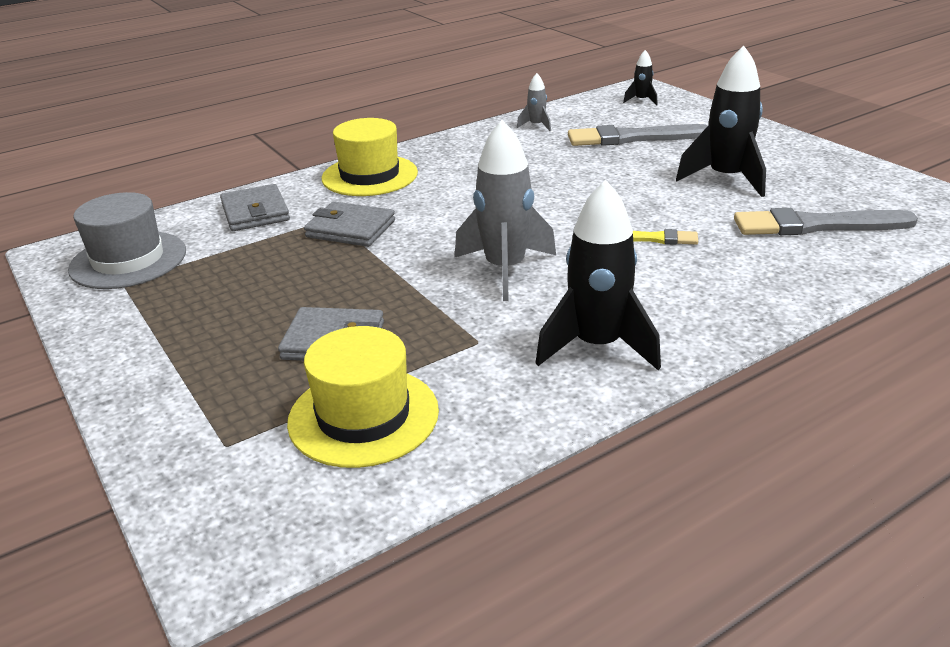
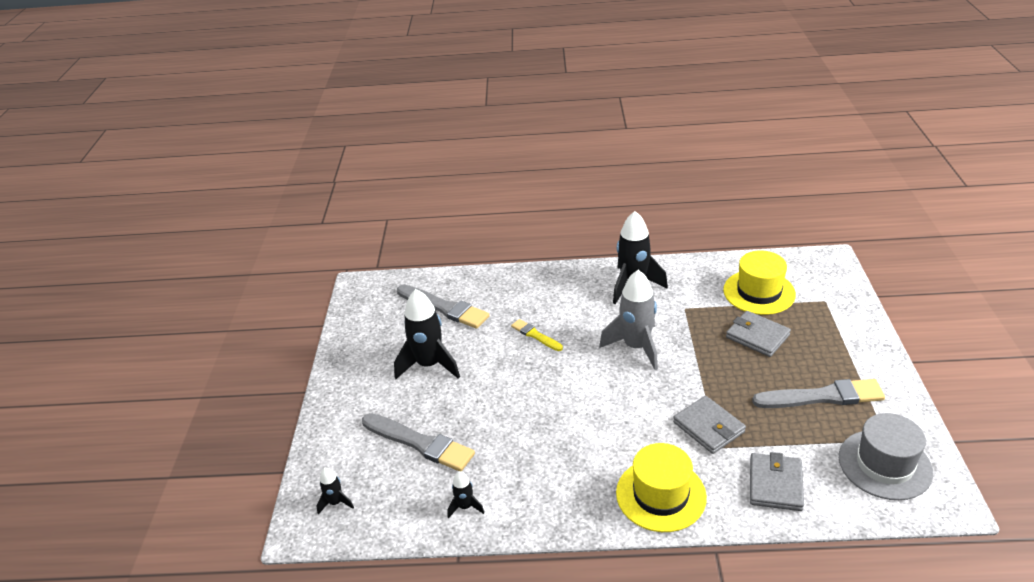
camera: 145 degrees left, 5 degrees up
grey rocket [517,73,551,131] -> black rocket [447,471,484,518]
none -> grey brush [752,379,885,408]

